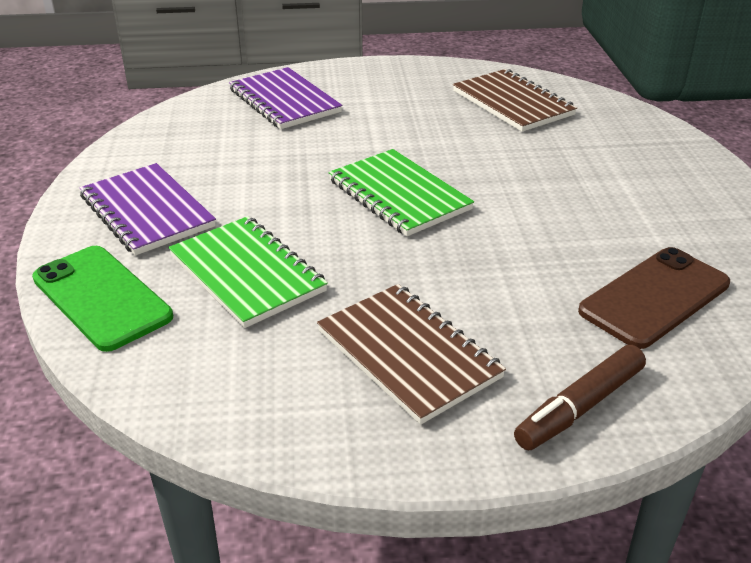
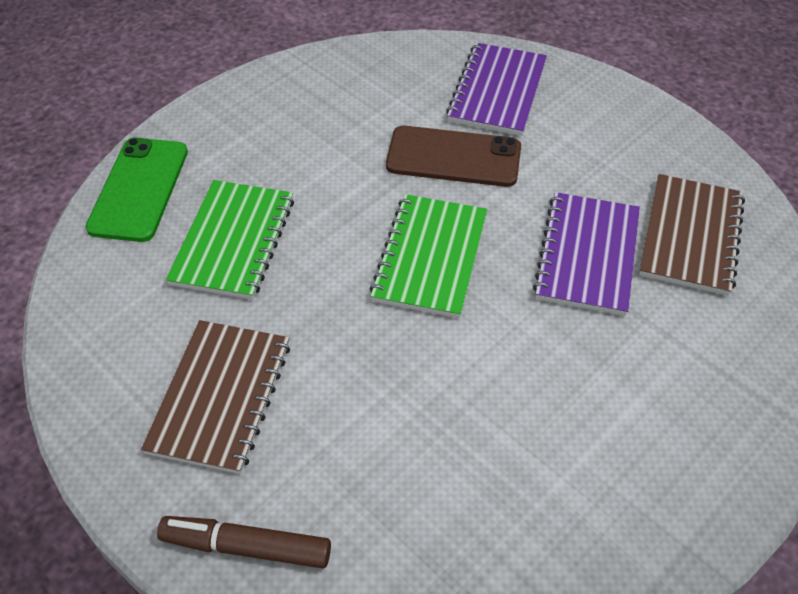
camera: 50 degrees right, 15 degrees up
purple notebook [80,163,216,255] -> purple notebook moved to [533,192,640,316]
brown phone [578,247,730,349] -> brown phone moved to [386,126,521,187]

